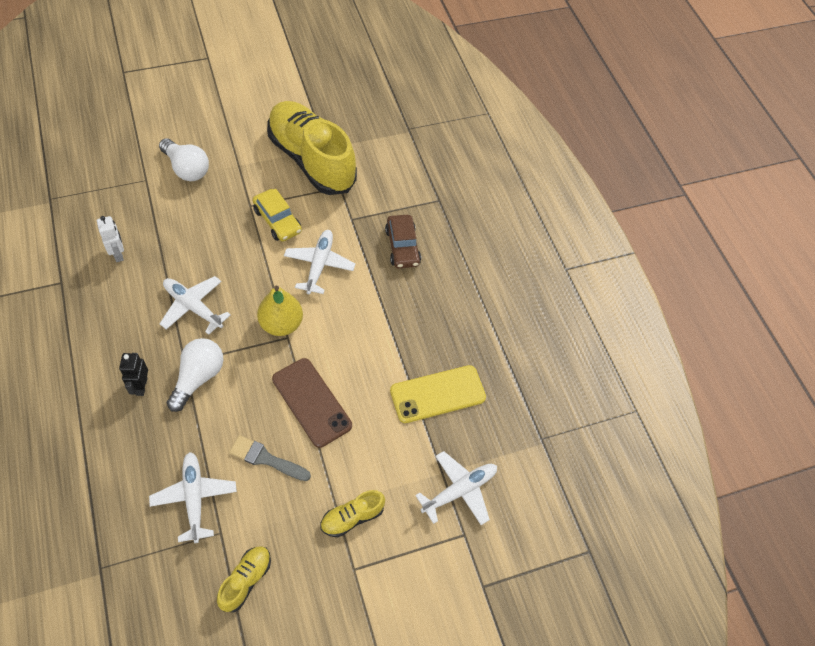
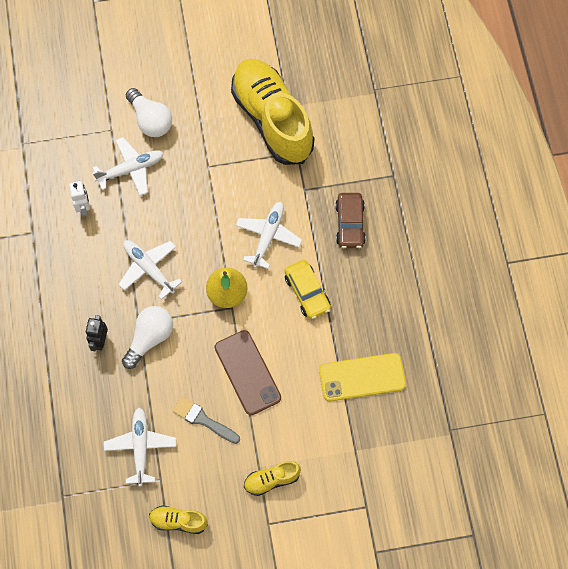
camera: 15 degrees right, 10 degrees up
yellow shoe [217,546,271,612] -> yellow shoe turned 120 degrees counterclockwise [149,505,208,534]
yellow car [252,189,302,242] -> yellow car moved to [285,260,331,319]
white plane [415,451,497,525] -> white plane moved to [93,137,164,196]

